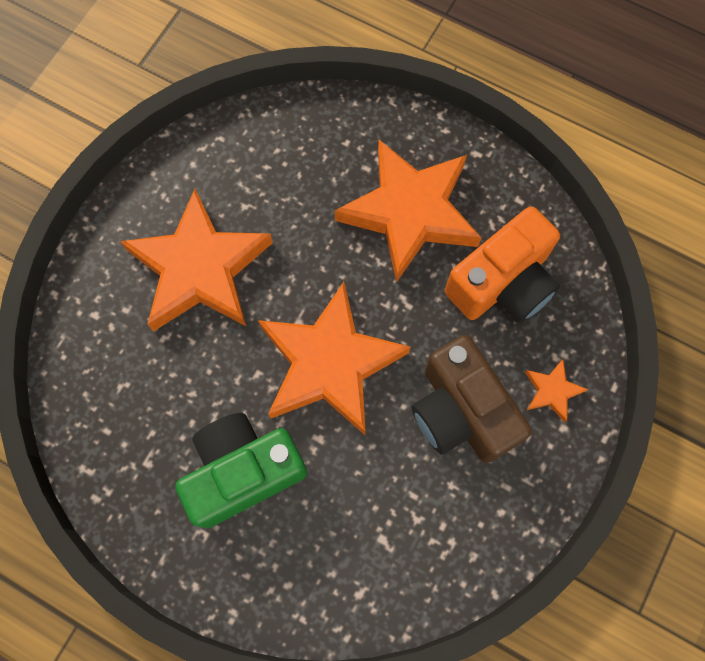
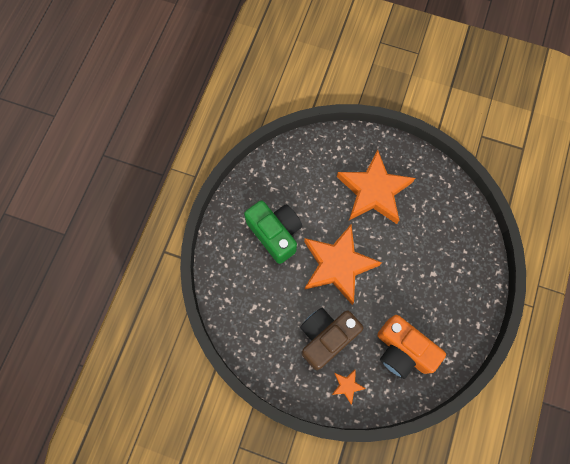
camera: 80 degrees right, 0 degrees up
orange star [335,140,481,283] -> none

